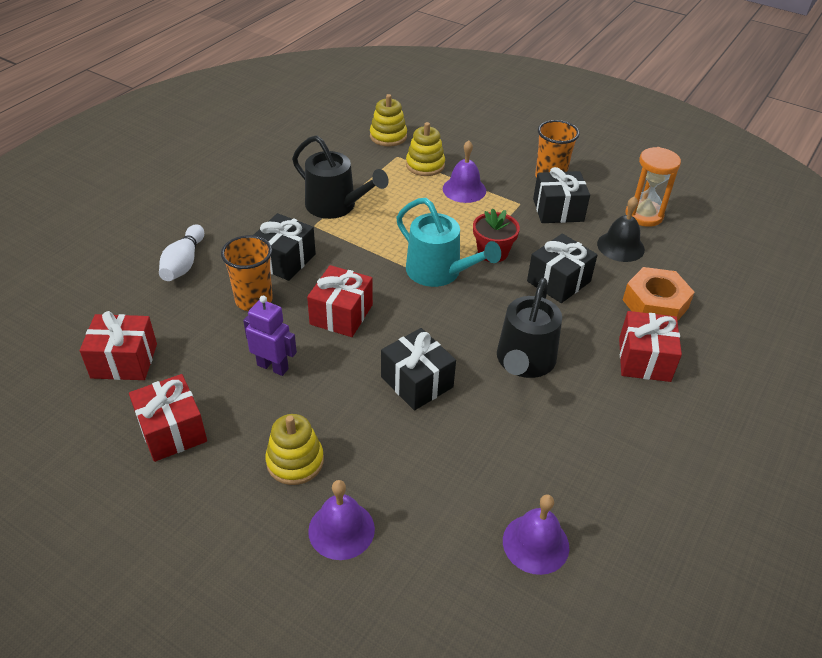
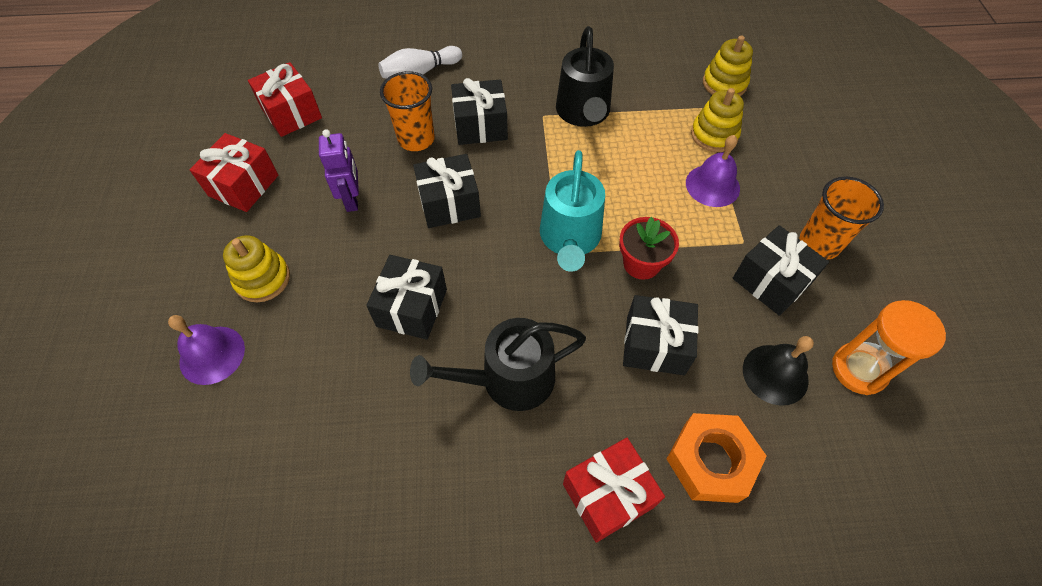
camera: 55 degrees right, 15 degrees up
red gift [307,265,373,337] -> black gift [413,154,481,228]
purple bell [503,495,569,575] -> none

